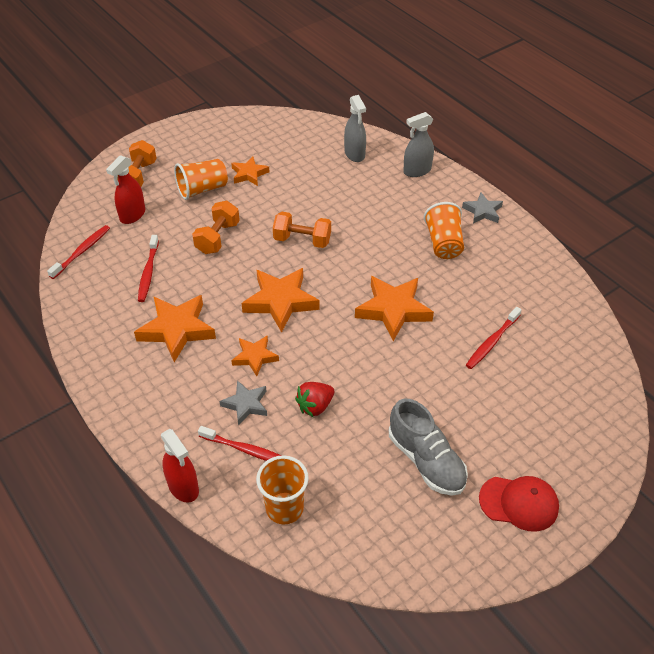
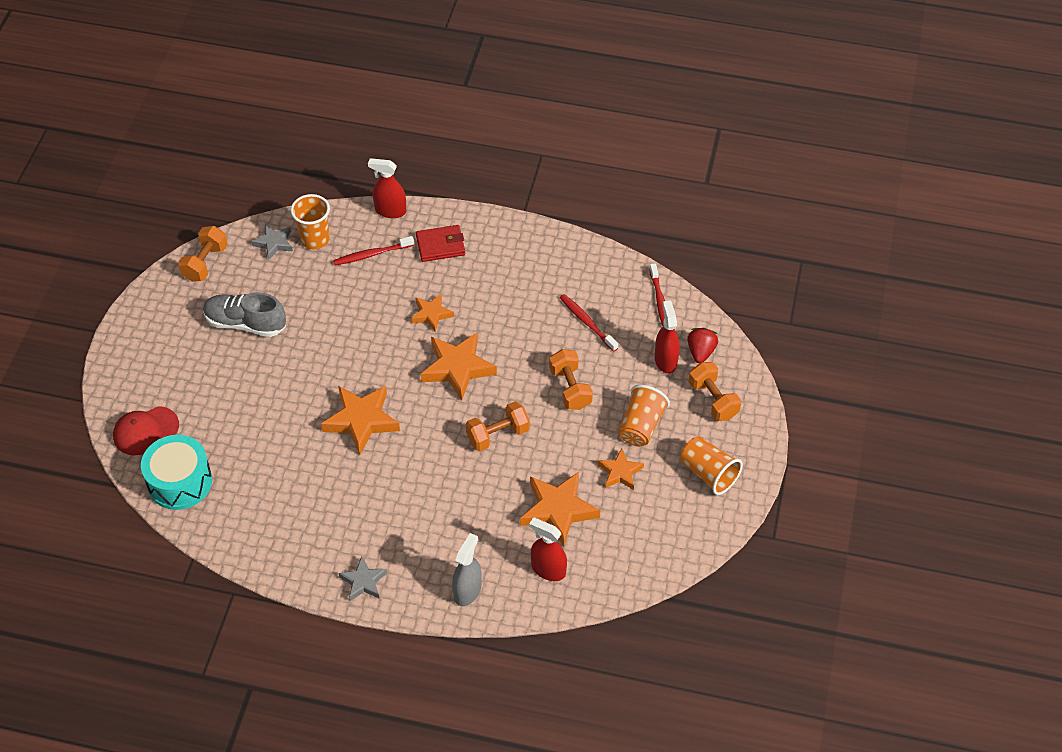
camera: 140 degrees right, 5 degrees up
orange star [134,295,216,362] -> orange star moved to [520,472,600,547]
grey star [220,380,267,426] -> grey star moved to [251,224,293,260]
red strawberry [295,382,334,417] -> red strawberry moved to [687,328,718,363]
grey spray bottle [344,95,366,162] -> red spray bottle [529,518,567,581]
orange cup [424,202,464,259] -> orange cup moved to [680,436,743,495]
red toothbrush [466,307,522,369] -> none
red cap [479,476,559,532] -> red cap moved to [113,406,179,455]
none -> turquoise drum [141,435,212,510]
none -> orange dumbbell [178,226,228,282]
none -> red wallet [416,225,465,262]

